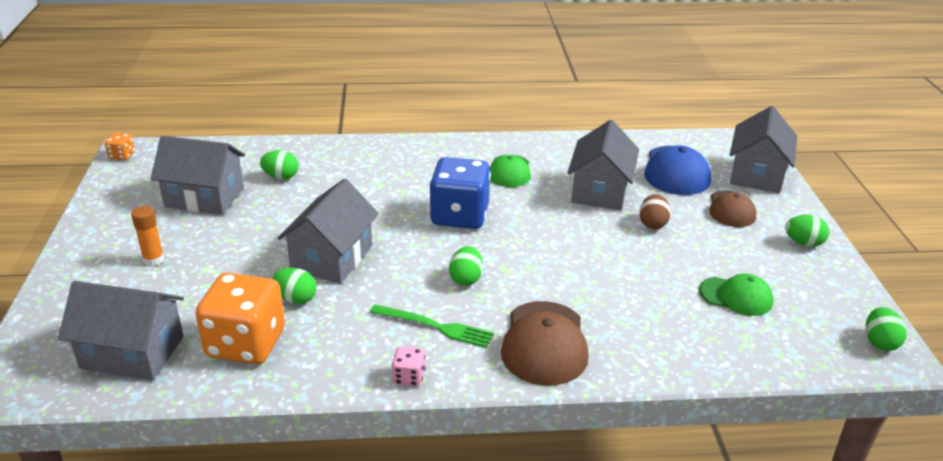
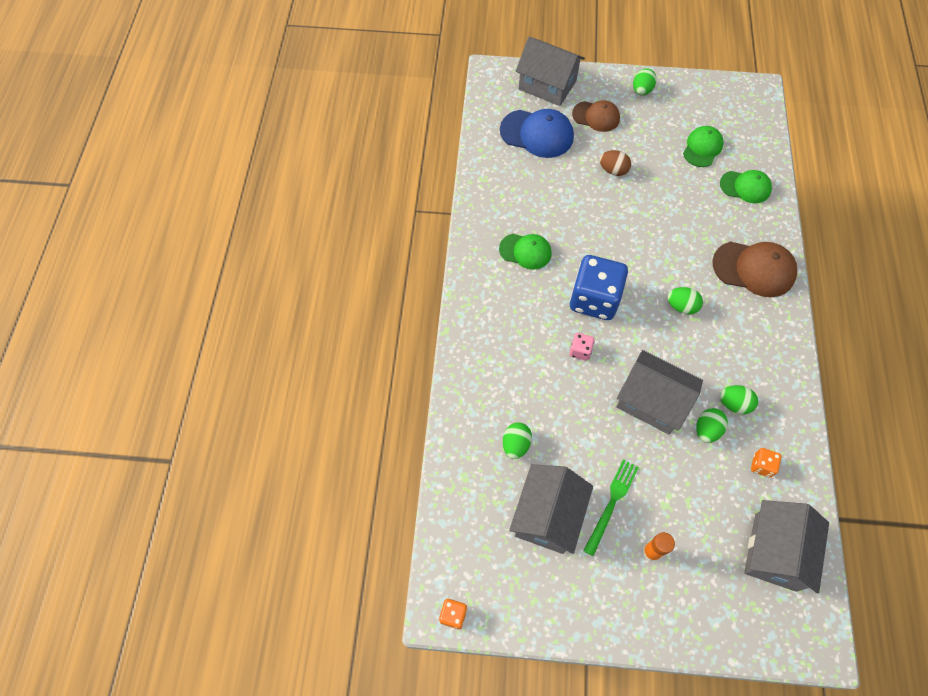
camera: 80 degrees left, 30 degrees up
orange dice [195,273,285,364] -> orange dice [751,448,781,478], size x0.43
green fork [370,305,494,348] -> green fork moved to [584,459,639,556]
pink dice [392,346,425,387] -> pink dice moved to [570,333,595,361]
grey house [567,120,639,210] -> none
green egg [866,307,907,351] -> green egg moved to [720,385,758,414]
none -> green cap [720,170,772,203]

